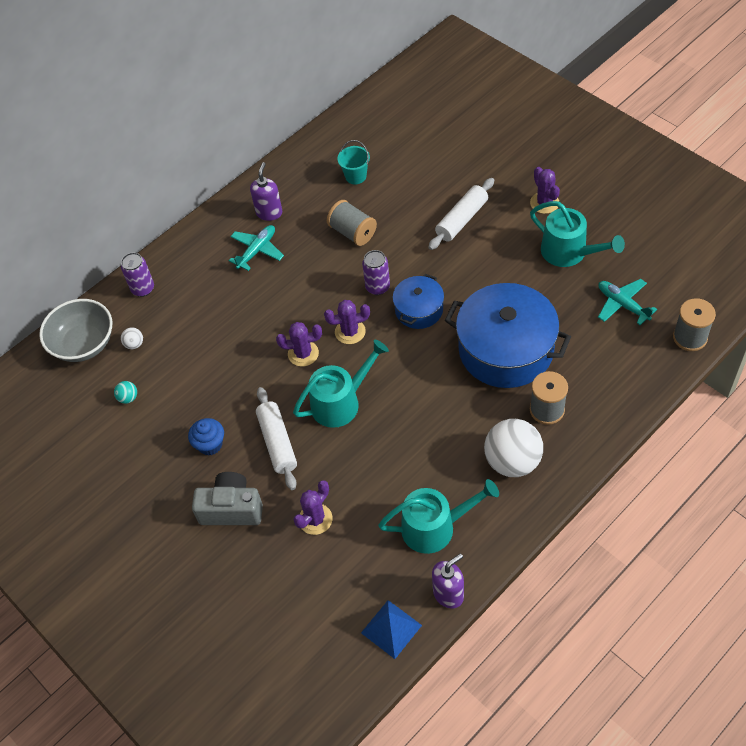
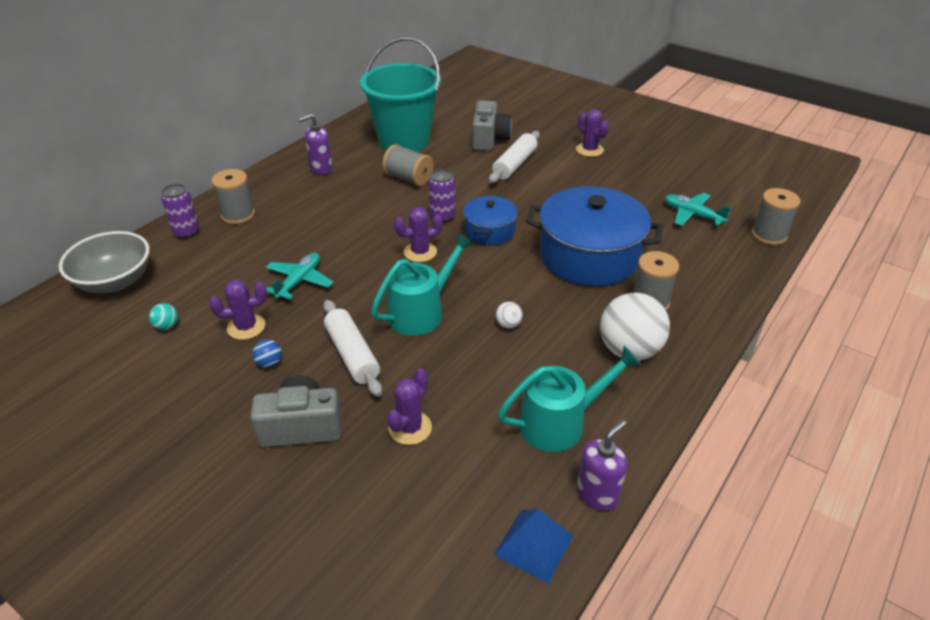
camera: 15 degrees left, 15 degrees down
white ball [121,327,143,349] -> white ball moved to [496,302,523,329]
blue cupcake [188,418,224,456] -> blue ball [252,339,282,368]
turquoise plane [229,225,284,271] -> turquoise plane moved to [266,253,333,300]
purple soap dispenser [250,162,282,221] -> purple soap dispenser turned 120 degrees counterclockwise [299,114,333,175]
purple cactus [276,322,322,367] -> purple cactus moved to [209,280,267,340]
turquoise bucket [337,140,370,185] -> turquoise bucket [360,37,441,152], size x2.46
turquoise watering can [530,201,625,267] -> none
none -> grey spool [211,169,255,224]
none -> grey camera [472,100,512,151]

